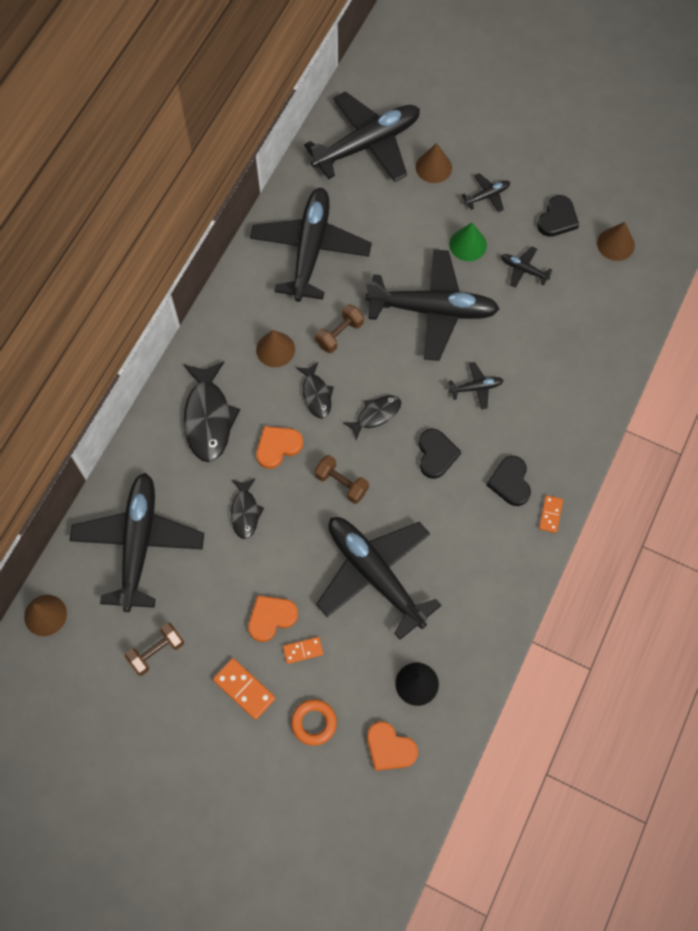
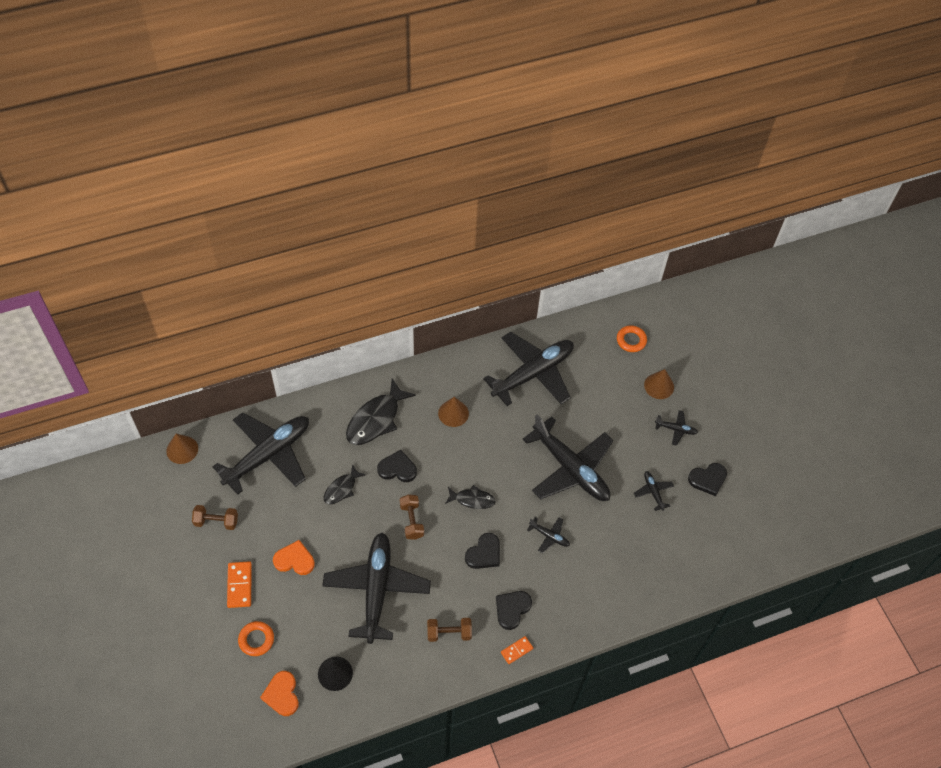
camera: 40 degrees right, 10 degrees down
orange heart [256,426,303,469] -> black heart [377,450,417,482]
orange domino [283,637,323,664] -> none
black fish [296,362,334,418] -> none
black plane [304,91,420,182] -> orange ring [617,325,647,352]
brown dumbbell [315,304,364,353] -> brown dumbbell moved to [427,618,472,642]
green cone [449,223,487,261] -> none
brown cone [597,222,635,261] -> none

